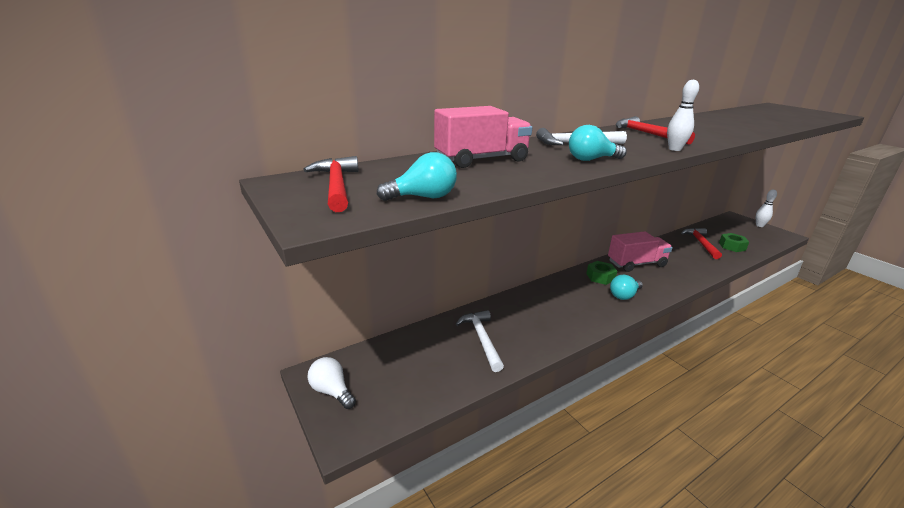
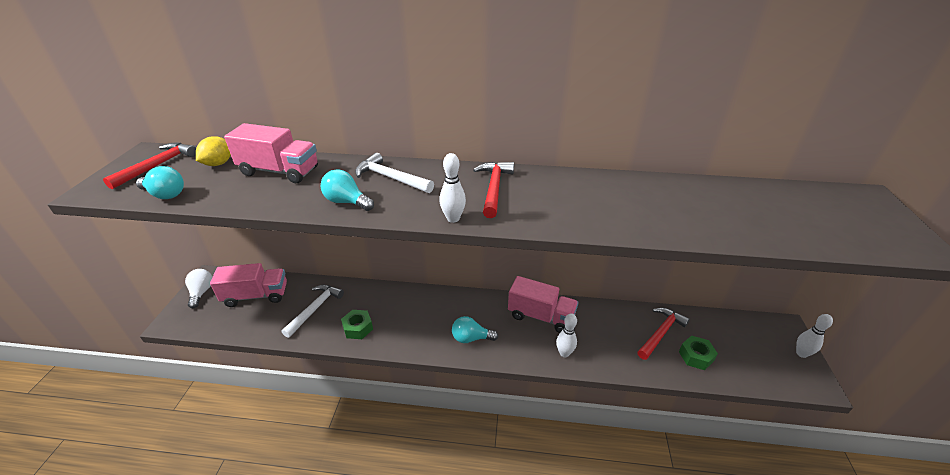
camera: 40 degrees right, 10 degrees up
green nut [586,261,617,285] -> green nut moved to [341,310,373,339]
none -> yellow lemon [196,136,231,166]
none -> pink truck [210,263,287,307]
none -> white bowling pin [556,314,577,357]

